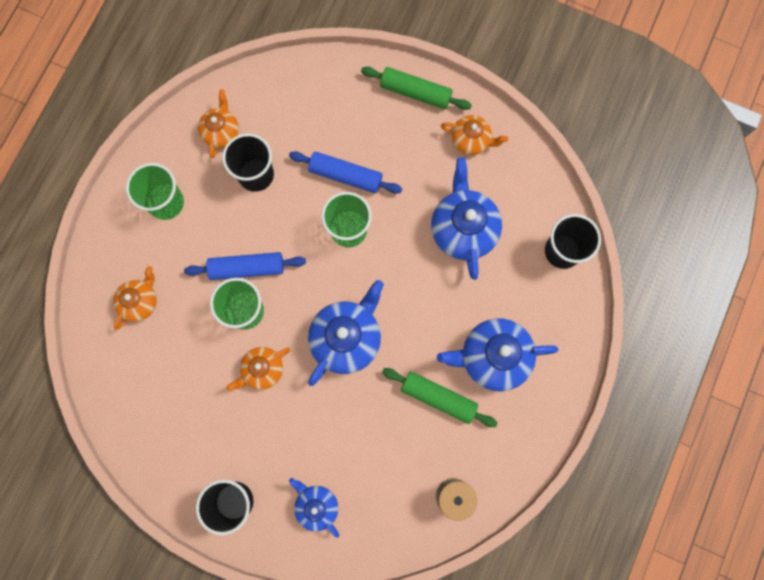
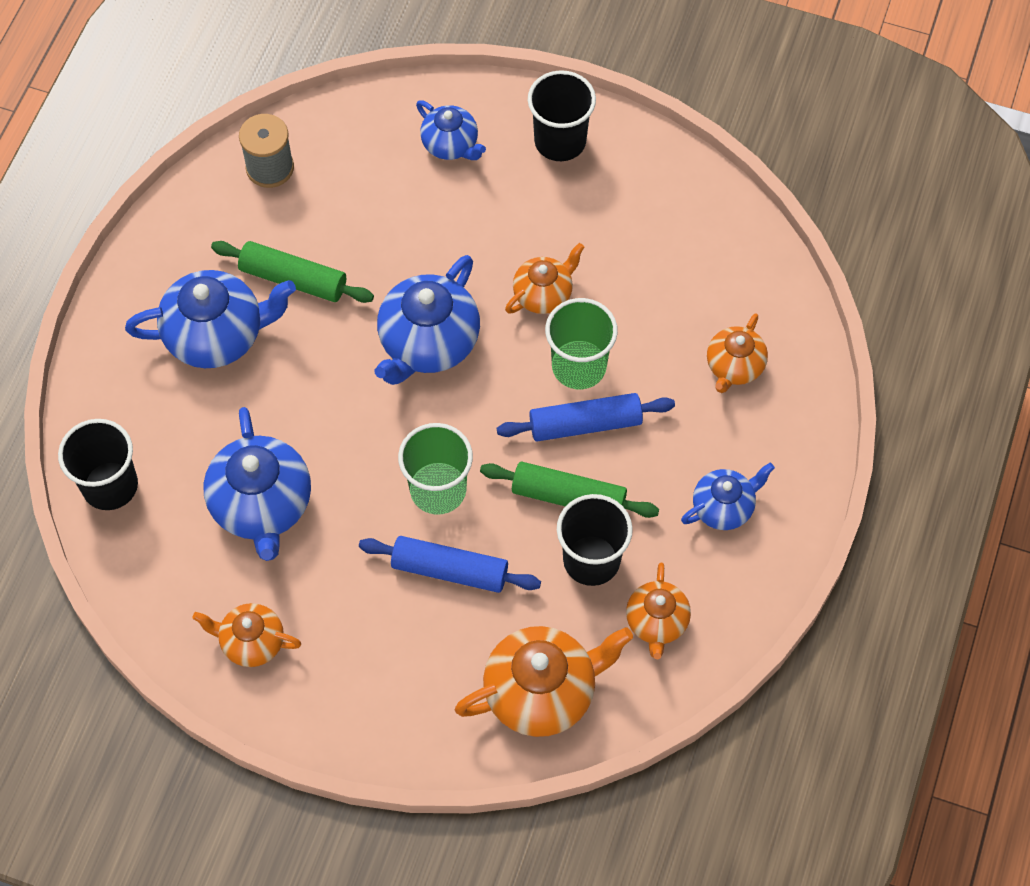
camera: 175 degrees right, 15 degrees down
green cup [126,163,184,220] -> blue teapot [681,463,775,530]
green rolling pin [361,67,472,110] -> green rolling pin moved to [480,462,659,518]
none -> orange teapot [455,626,633,737]

